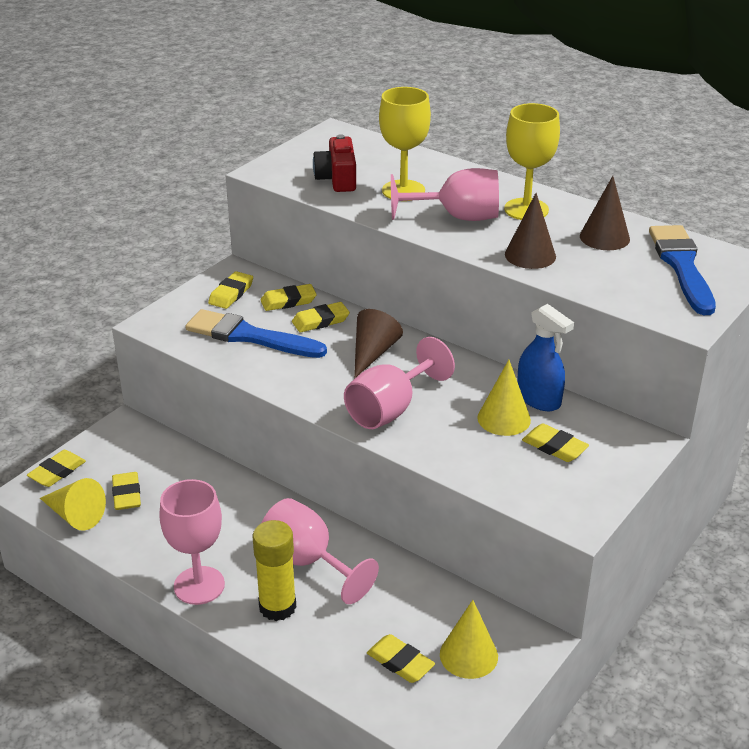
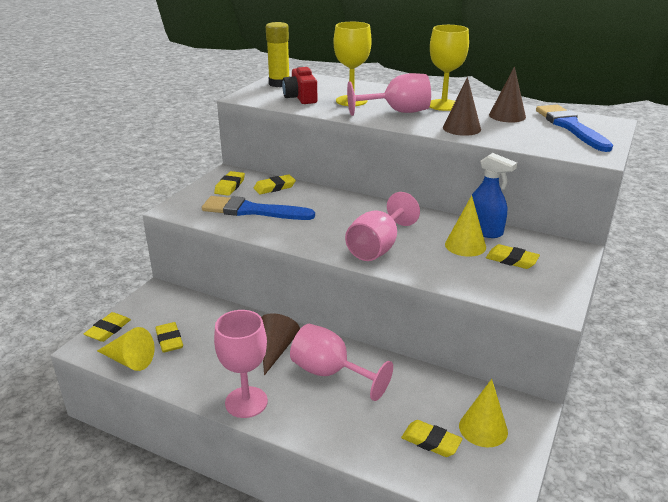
camera: 10 degrees left, 5 degrees down
yellow glue stick [253,520,296,621] -> yellow glue stick moved to [266,22,290,87]
yellow eraser [292,302,350,333] -> none
brown cone [354,309,403,379] -> brown cone moved to [261,313,300,375]

